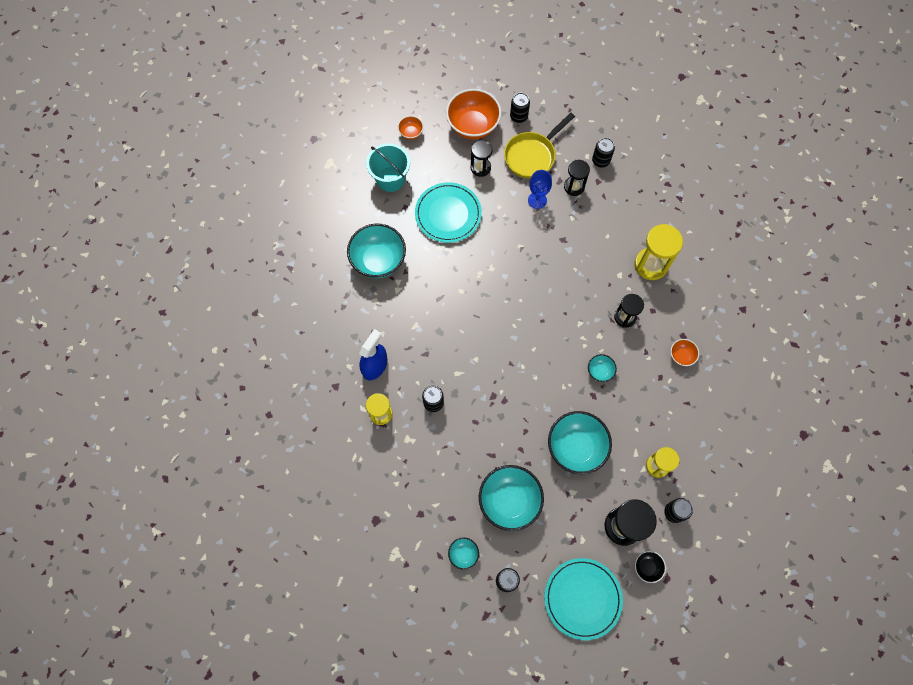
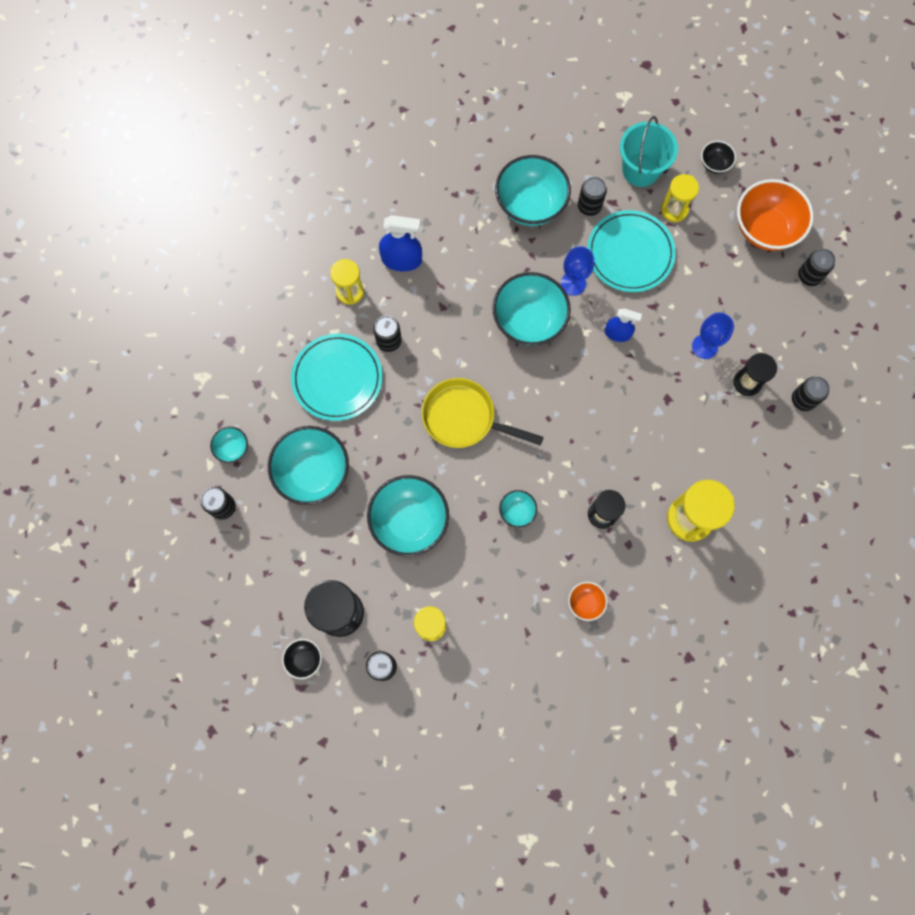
camera: 65 degrees right, 5 degrees up
orange bowl [398,116,424,140] -> black bowl [701,141,736,174]
black hourglass [471,140,492,177] -> none
yellow pan [504,113,575,179] -> yellow pan moved to [422,378,544,448]
turquoise plate [544,558,623,640] -> turquoise plate moved to [291,334,382,421]
none -> turquoise bowl [492,272,571,346]
none -> blue goblet [561,246,594,296]
none -> black can [578,177,607,216]
none -> blue spray bottle [605,309,642,342]
none -> yellow hourglass [661,174,699,222]

